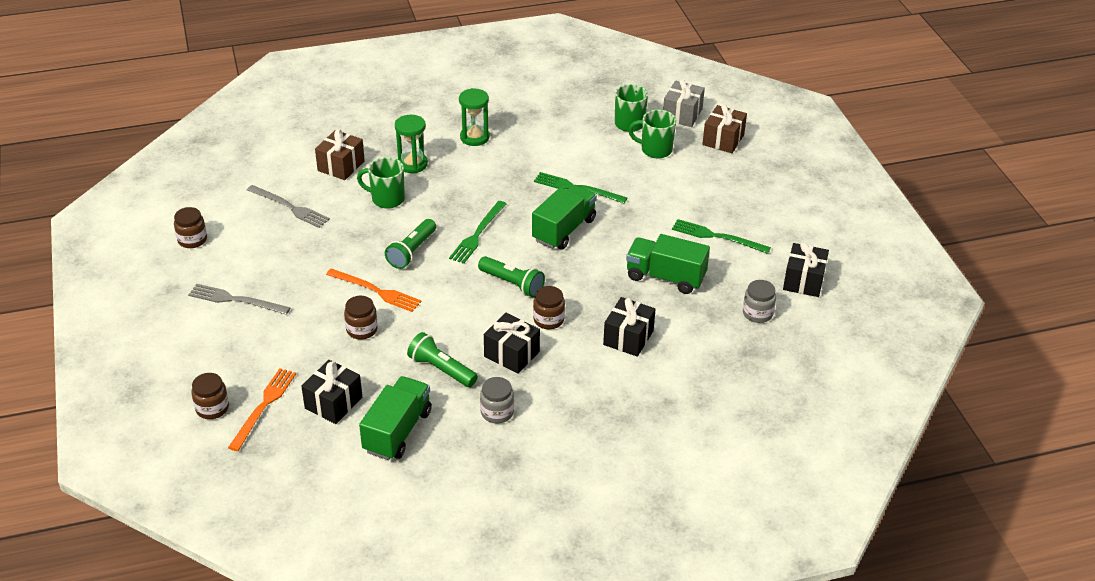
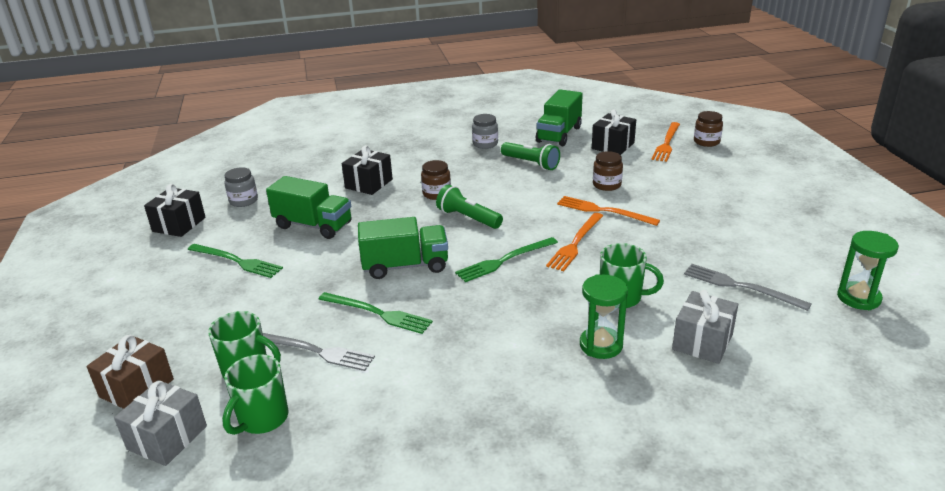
camera: 175 degrees left, 10 degrees down
brown jar [174,207,207,248] -> none
grey fork [188,284,290,315] -> grey fork moved to [263,333,375,371]
brown gift [315,129,365,180] -> grey gift [672,290,738,364]
green flashlight [385,219,436,269] -> orange fork [546,213,603,271]
green fork [449,201,506,264] -> green fork turned 150 degrees counterclockwise [455,237,558,282]
green hourglass [459,88,489,146] -> green hourglass moved to [837,231,899,310]
black gift [484,313,540,374] -> none
green truck [532,185,597,250] -> green truck turned 135 degrees counterclockwise [358,217,448,279]

